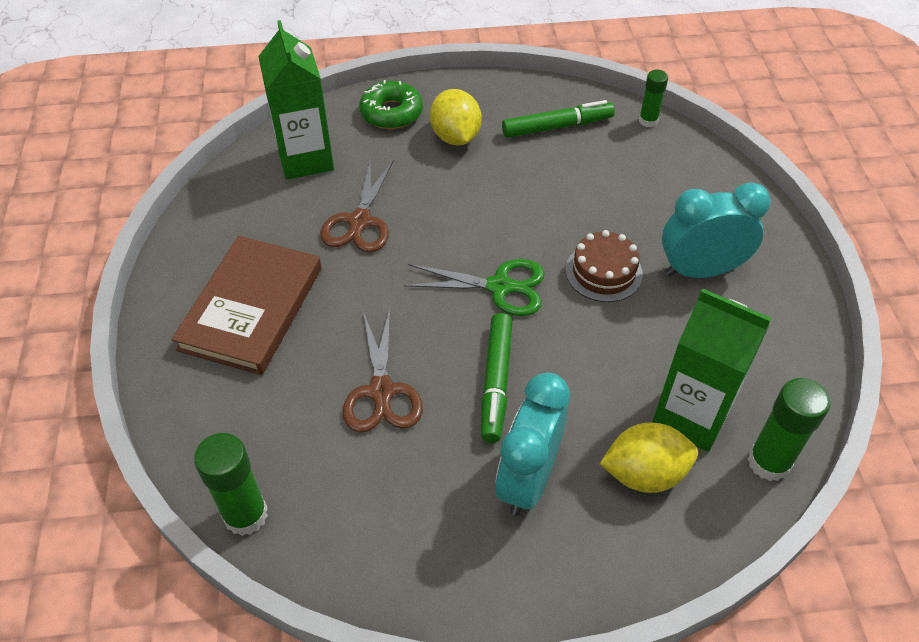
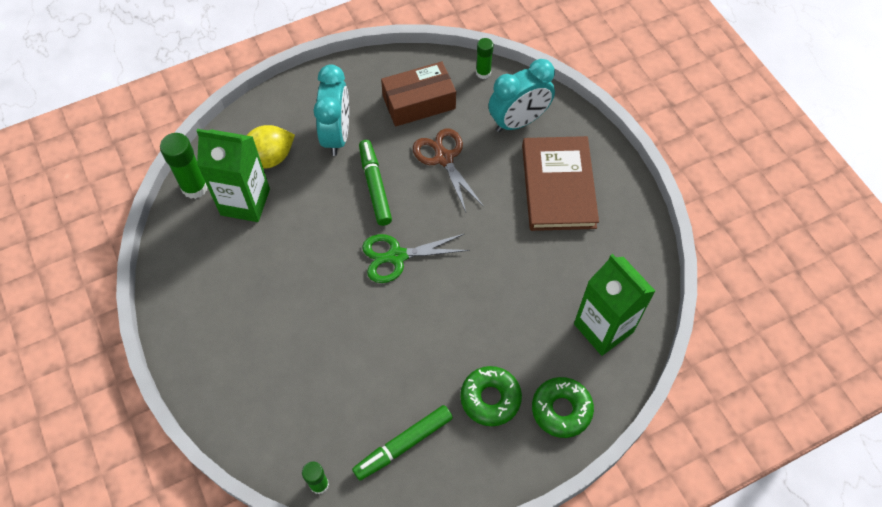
camera: 160 degrees right, 10 degrees up
green glue stick [194,433,268,536] -> green glue stick [476,38,494,79], size x0.61
brown scissors [320,158,394,253] -> none
yellow lemon [430,89,482,145] -> green donut [460,366,522,426]
brown cake [566,230,643,302] -> none
turquoise clock [662,182,771,278] -> turquoise clock moved to [488,59,555,132]
none -> brown box [381,62,456,126]

